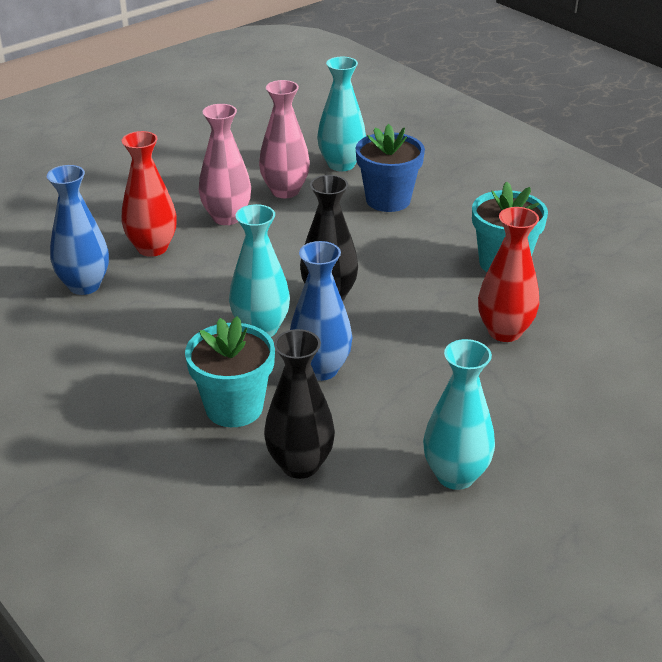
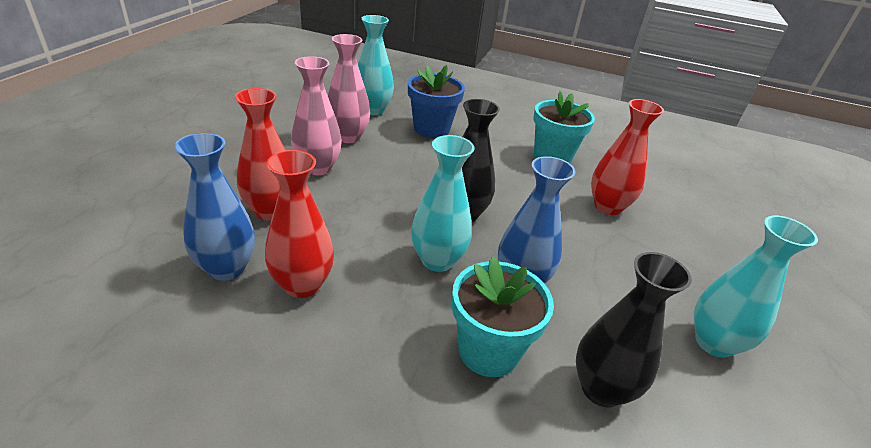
camera: 35 degrees left, 0 degrees up
none -> red vase [265,150,334,298]

